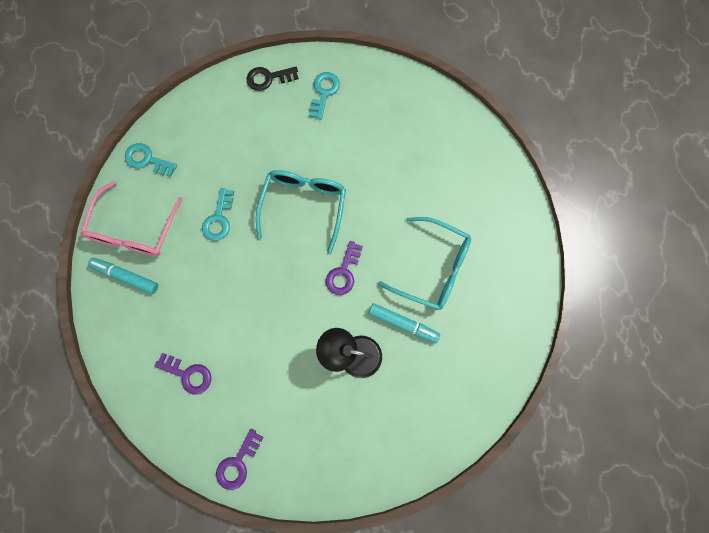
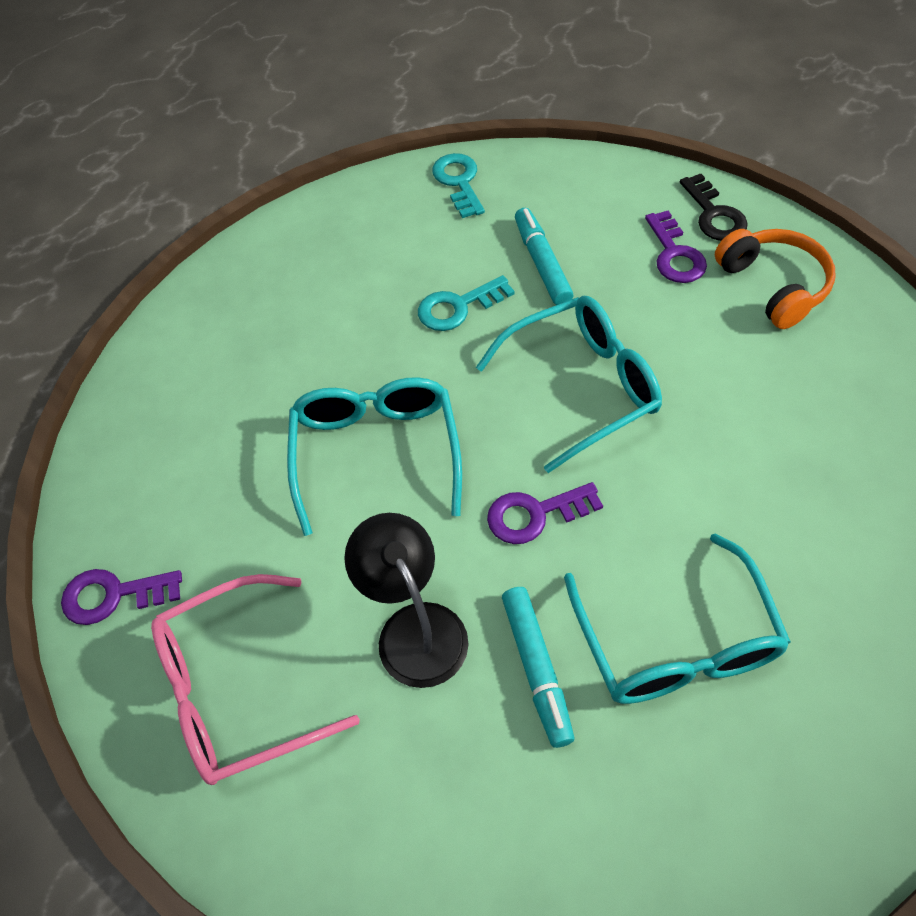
camera: 55 degrees right, 20 degrees down
pink glasses [81,181,183,256] -> pink glasses moved to [151,574,360,785]
turquoise marker [88,258,158,294] -> turquoise marker moved to [515,208,573,305]
purple key [155,353,211,394] -> purple key moved to [645,211,707,283]
black key [247,67,299,91] -> black key turned 150 degrees counterclockwise [680,174,748,241]
turquoise key [309,72,340,120] -> orange headphones [715,229,835,329]
none -> turquoise glasses [287,377,462,536]

